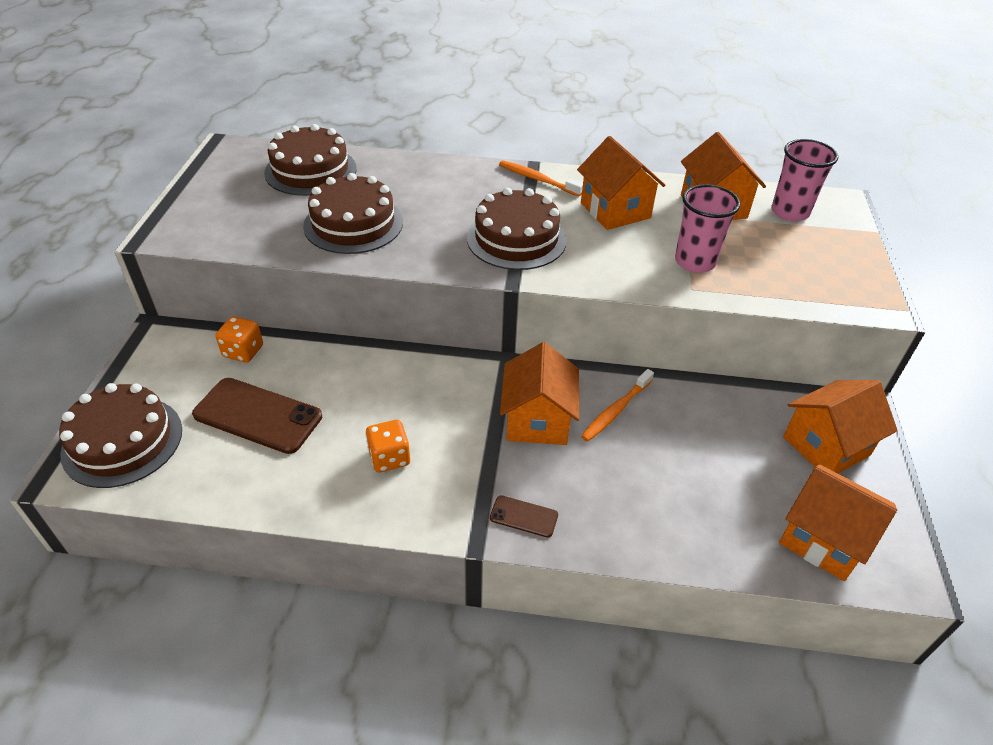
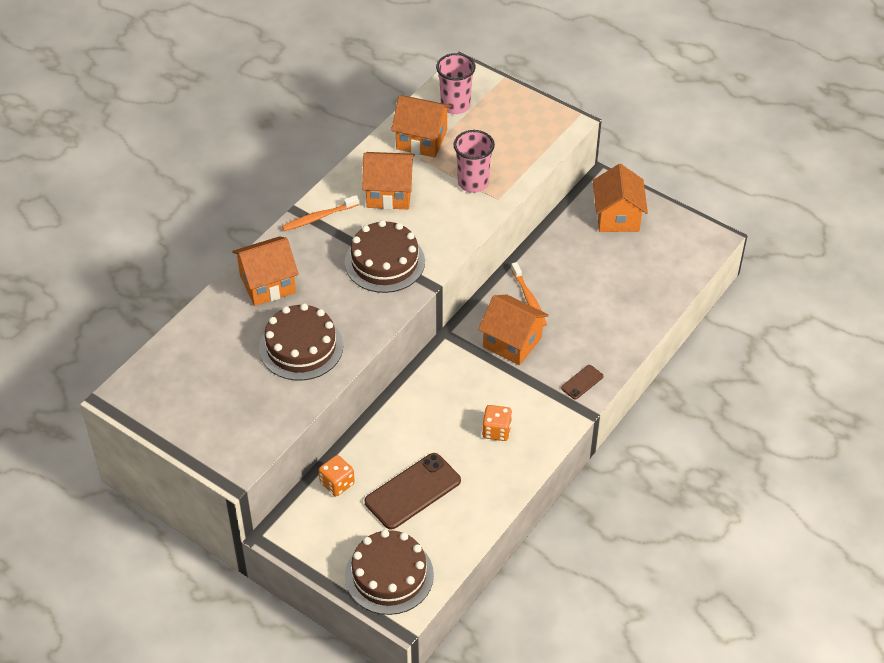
camera: 60 degrees left, 5 degrees up
brown cake [264,124,356,196] -> none
orange house [779,464,897,581] -> orange house moved to [232,236,299,306]

